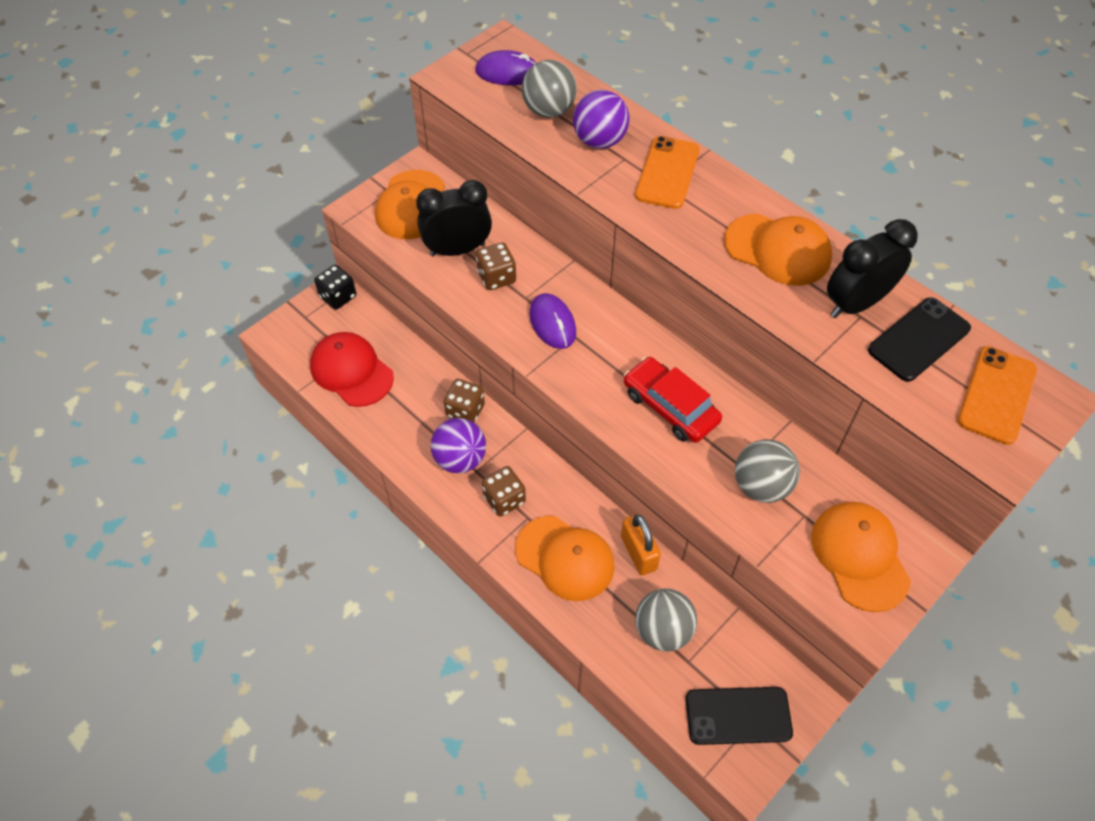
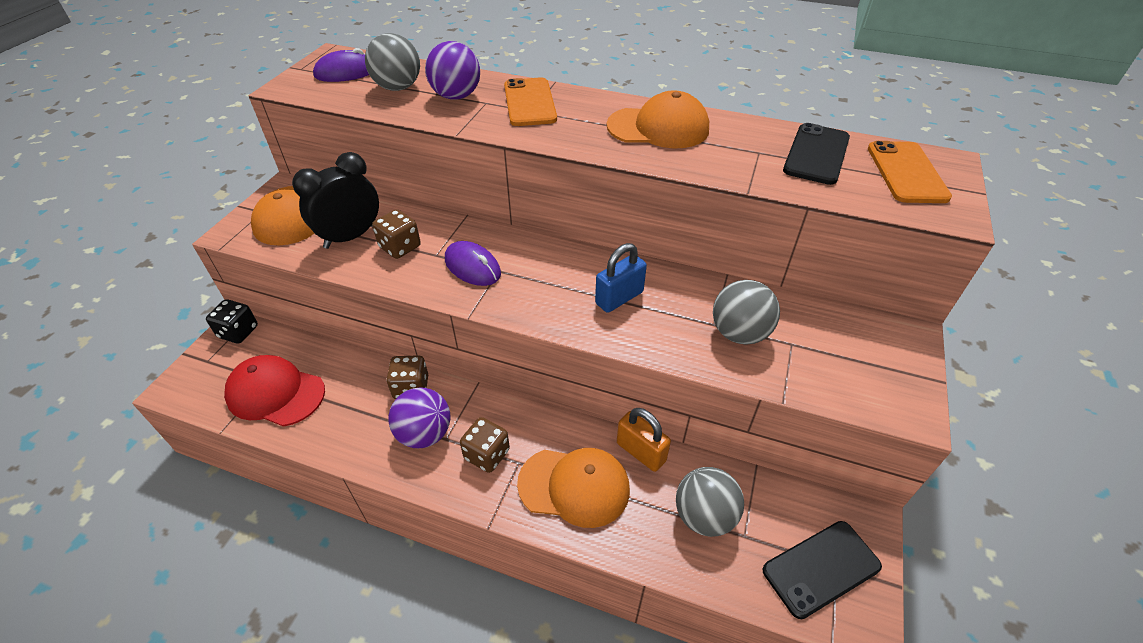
camera: 25 degrees left, 10 degrees down
red car [624,357,722,443] -> blue padlock [595,243,647,313]
orange cap [811,502,911,612] -> none
black clock [827,219,918,318] -> none

